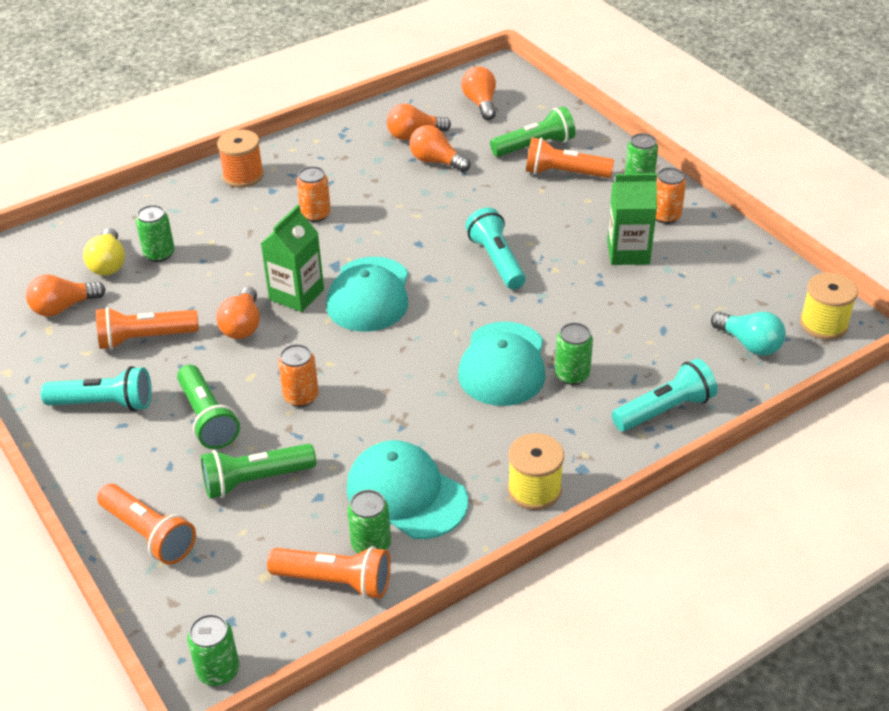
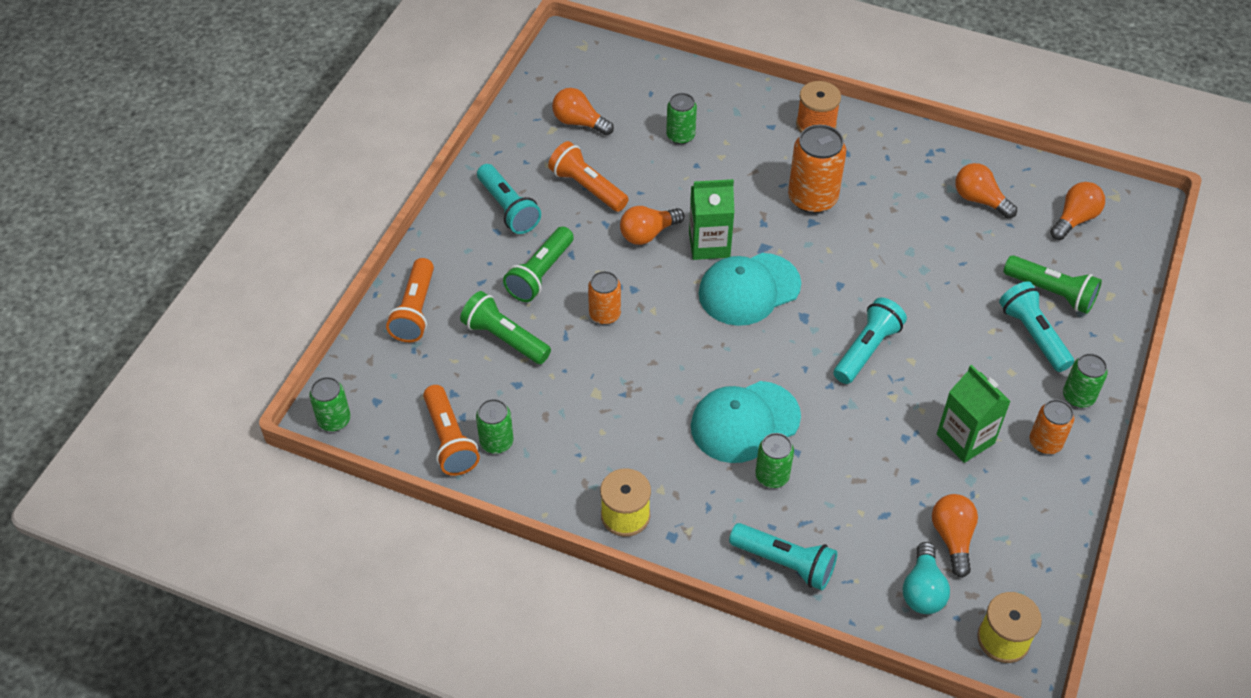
camera: 55 degrees right, 10 degrees up
yellow light bulb [83,228,125,276] -> none
orange can [297,166,331,222] -> orange can [788,124,846,213], size x1.68
turquoise cap [347,440,468,539] -> none
orange light bulb [409,125,471,172] -> orange light bulb moved to [932,494,978,578]
orange flashlight [526,138,614,178] -> turquoise flashlight [999,281,1074,372]

